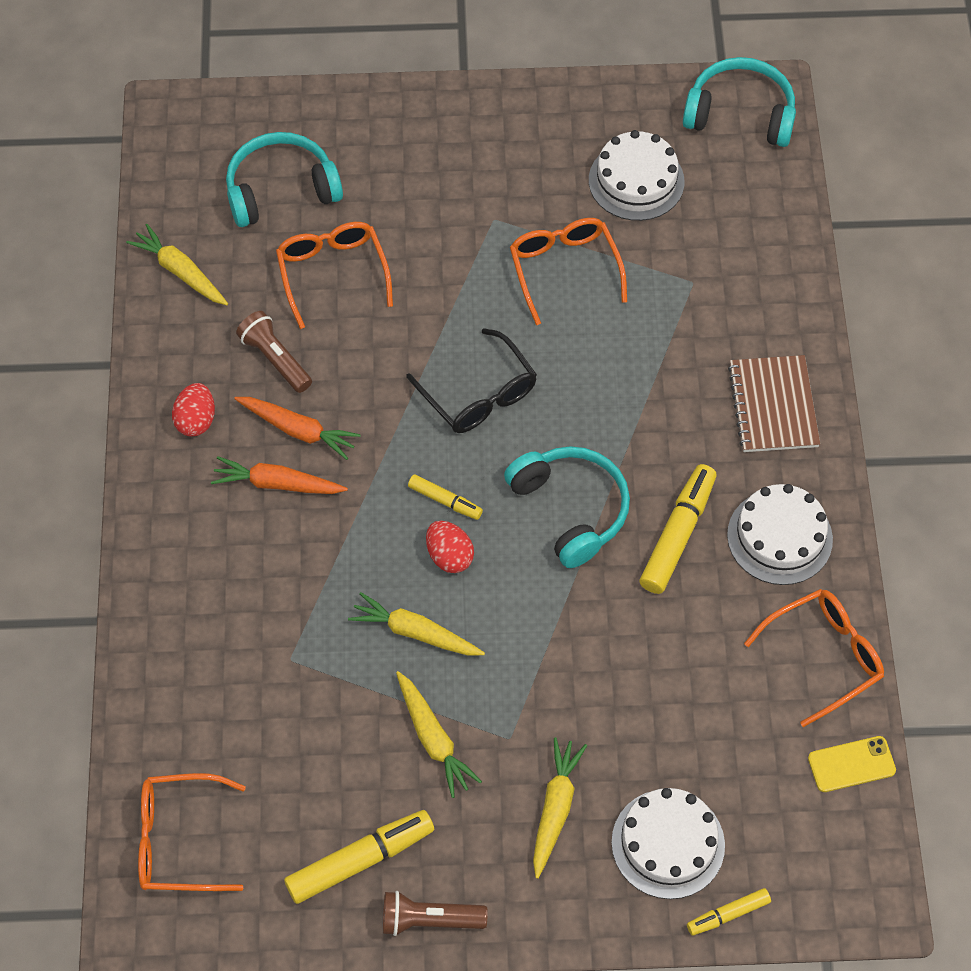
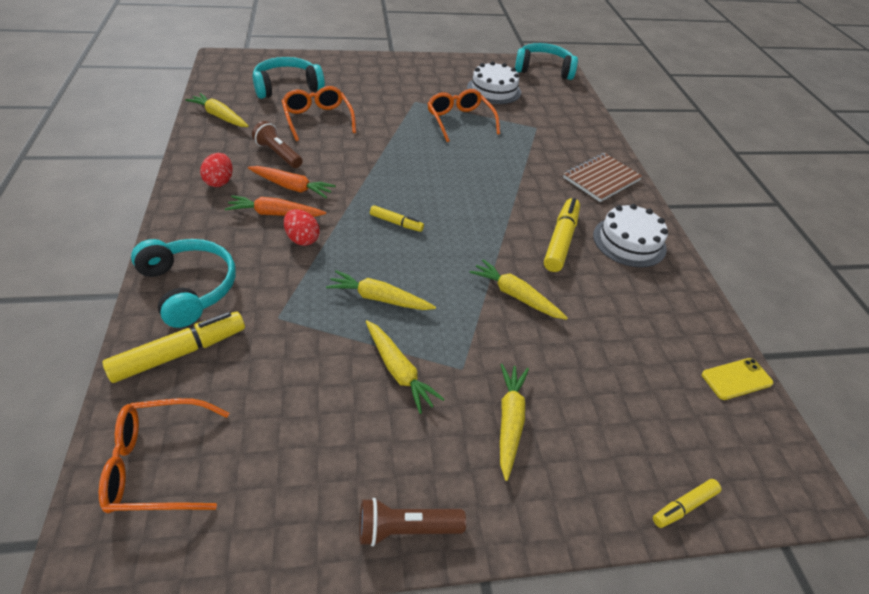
camera: 10 degrees left, 15 degrees down
yellow marker [284,810,434,904] -> yellow marker moved to [102,312,245,383]
black glasses [406,328,537,433] -> none
red egg [426,521,474,573] -> red egg moved to [284,209,320,246]
turquoise headphones [504,446,630,568] -> turquoise headphones moved to [131,239,236,328]
white cake [611,788,725,899] -> none
brown notebook [728,355,820,452] -> brown notebook turned 60 degrees clockwise [563,153,643,202]
orange glasses [744,589,884,727] -> none
none -> yellow carrot [469,259,568,320]

